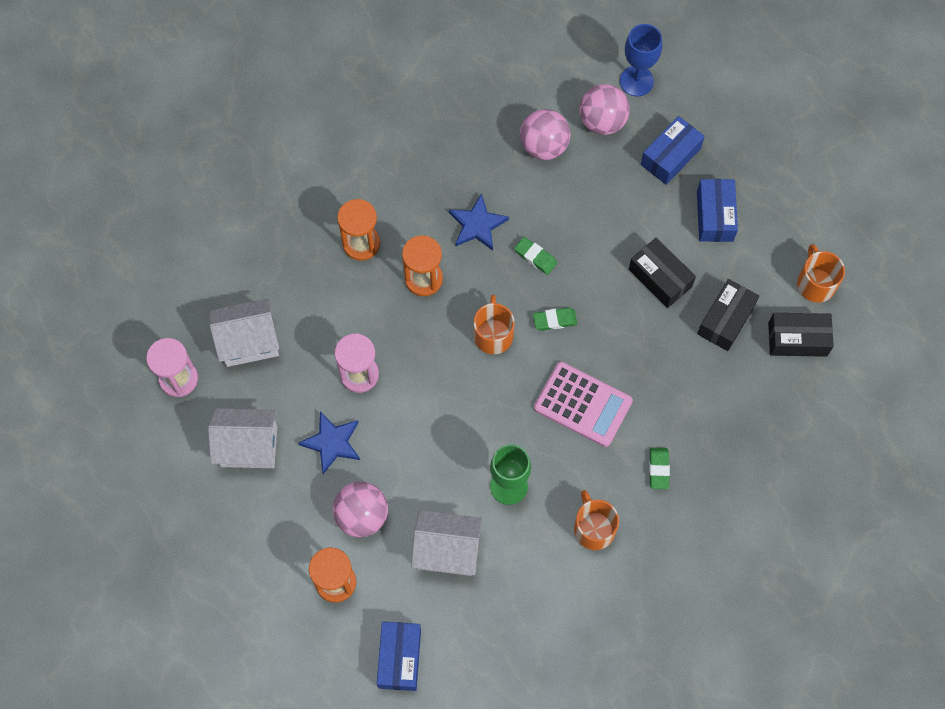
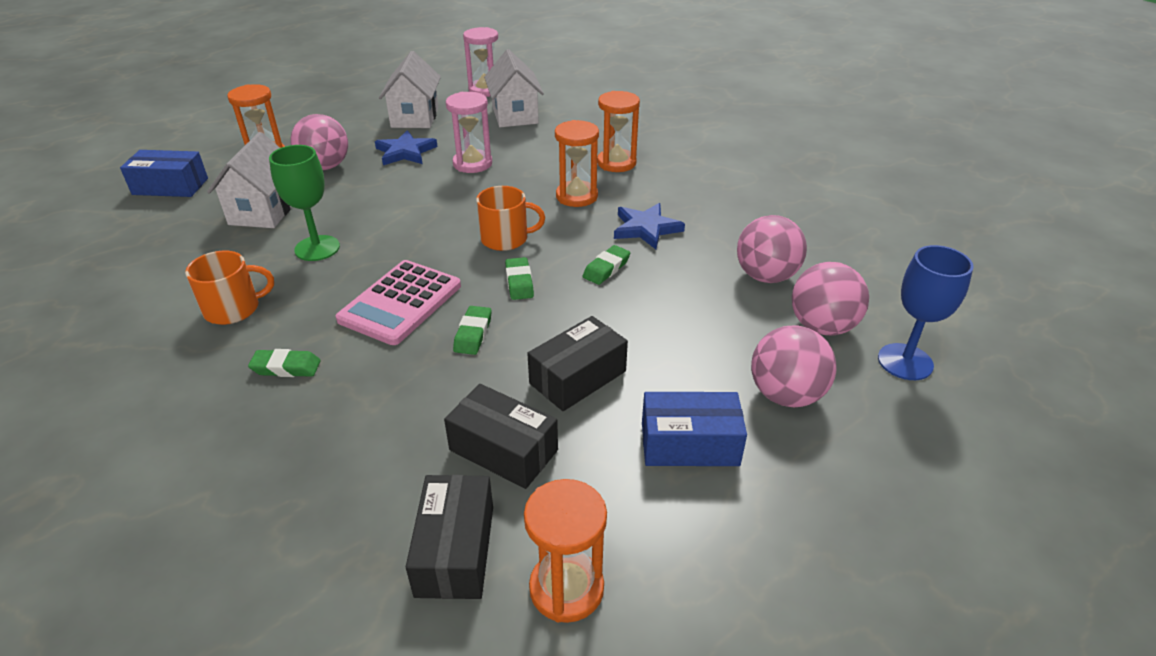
camera: 90 degrees right, 30 degrees down
blue box [641,116,705,185] -> pink ball [751,325,837,407]
orange mug [797,244,845,303] -> orange hourglass [524,479,607,623]
none -> green eraser [453,306,492,355]

